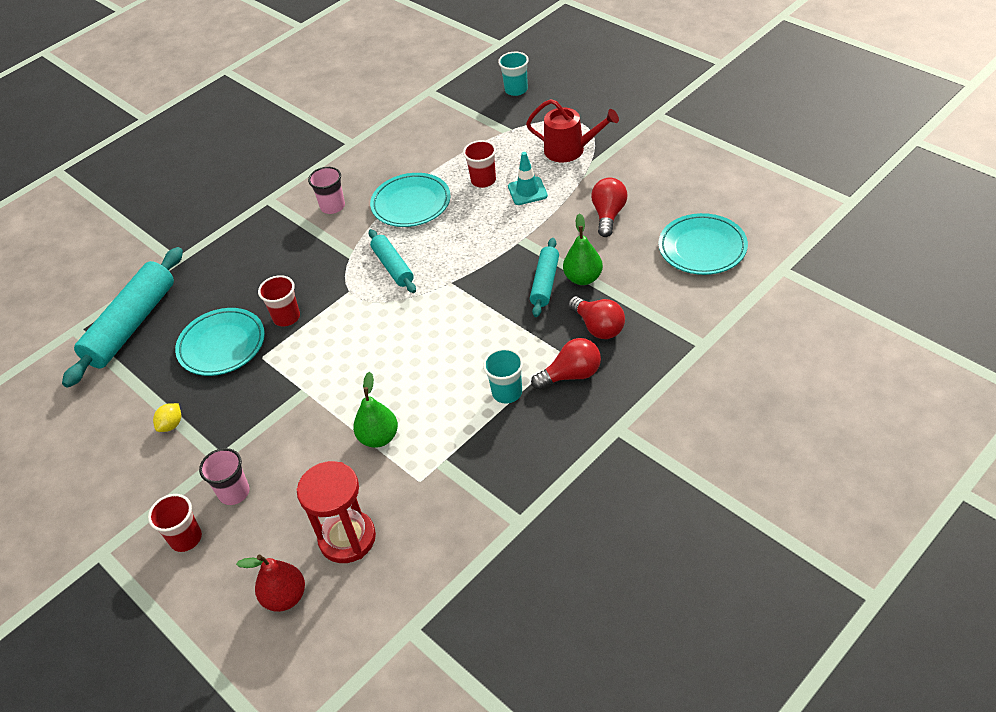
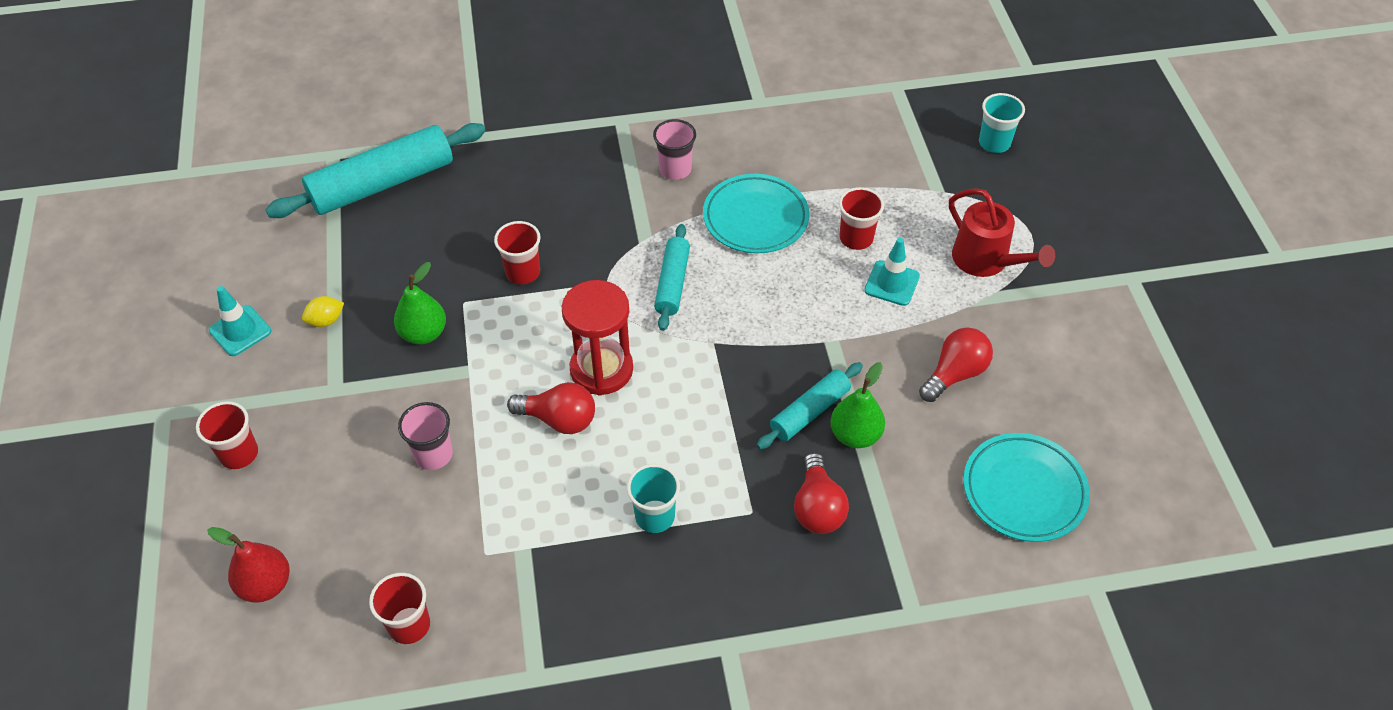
camera: 30 degrees right, 5 degrees up
turquoise plate [175,308,265,376] -> none
pink cup [199,448,250,505] -> pink cup moved to [398,402,453,470]
red hourglass [297,461,376,563] -> red hourglass moved to [562,280,633,396]
green pear [353,372,398,448] -> green pear moved to [394,262,446,344]
red light bulb [531,338,601,390] -> red light bulb moved to [507,382,595,434]
none -> turquoise traffic cone [209,286,271,356]
none -> red cup [369,573,430,644]

